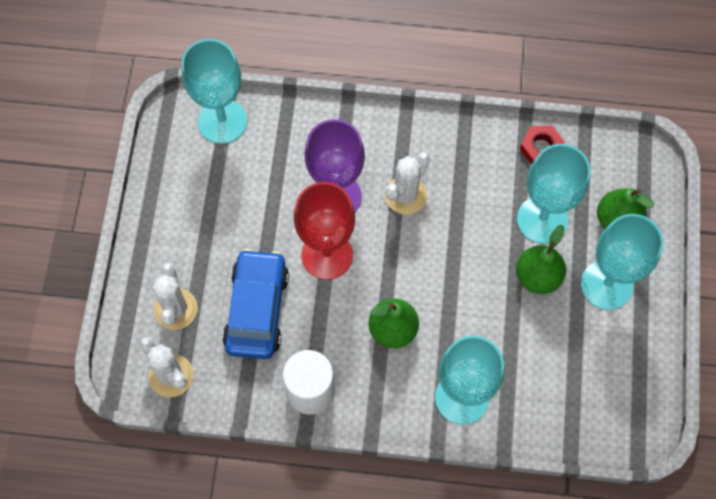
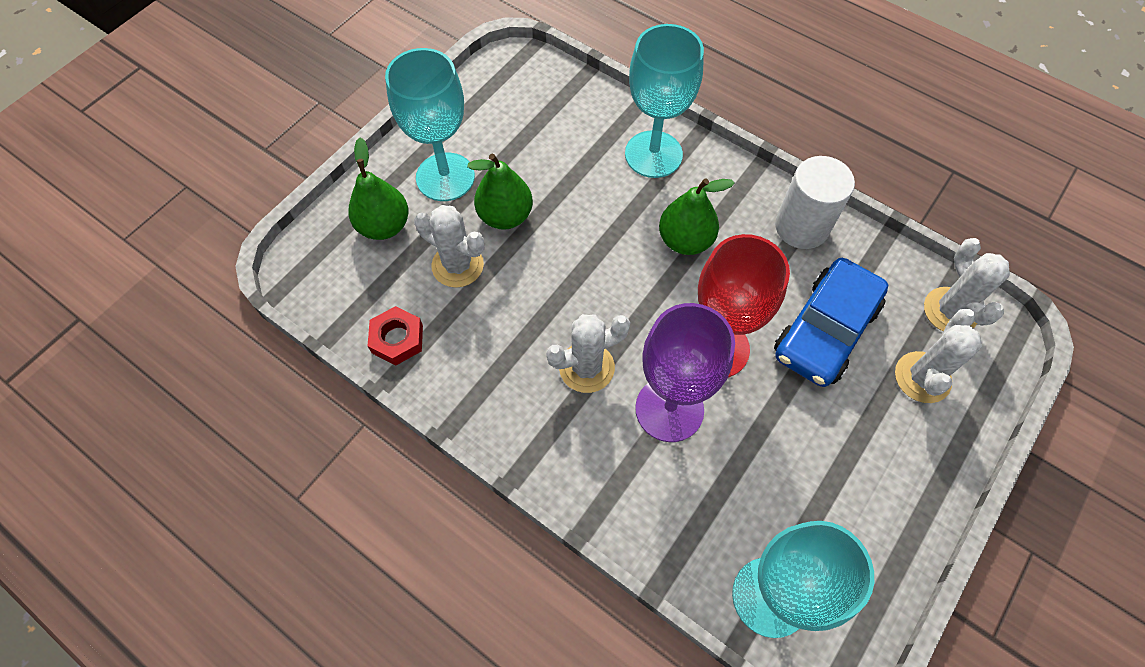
camera: 150 degrees left, 5 degrees down
turquoise goblet [517,144,591,244] -> white cactus [414,205,484,288]

